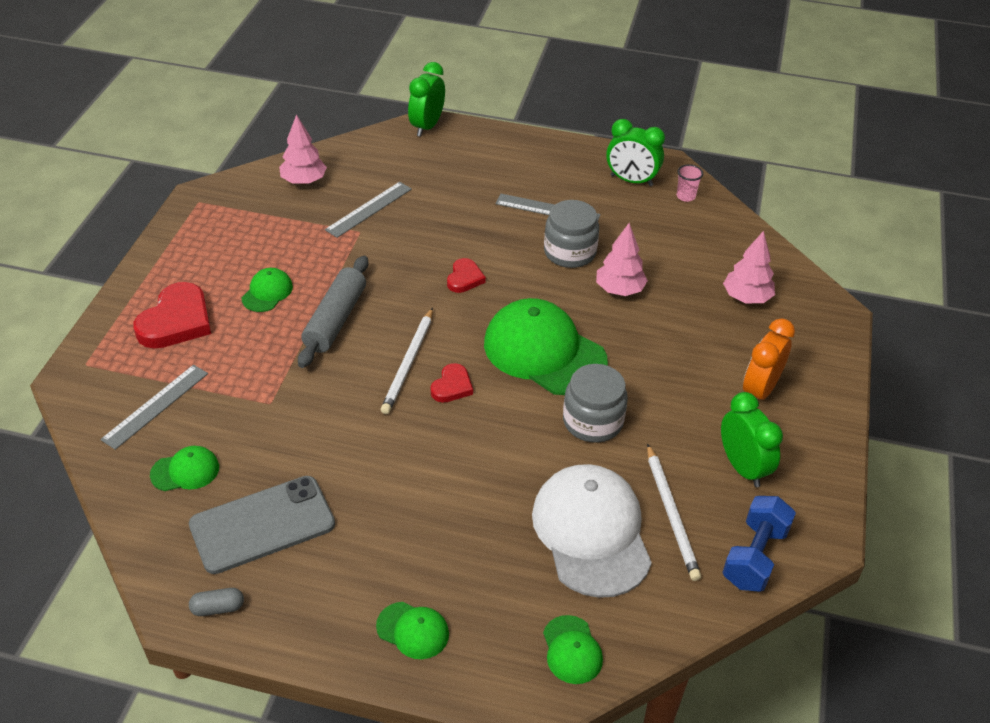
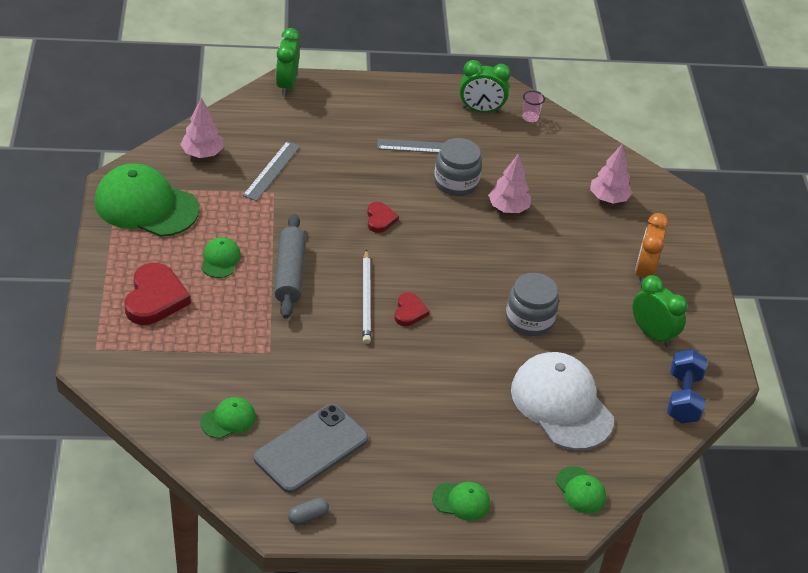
camera: 20 degrees left, 0 degrees up
grey ruler [100,365,208,450] -> none
green cap [484,298,608,395] -> green cap moved to [94,163,199,237]
white pencil [647,444,701,581] -> none

